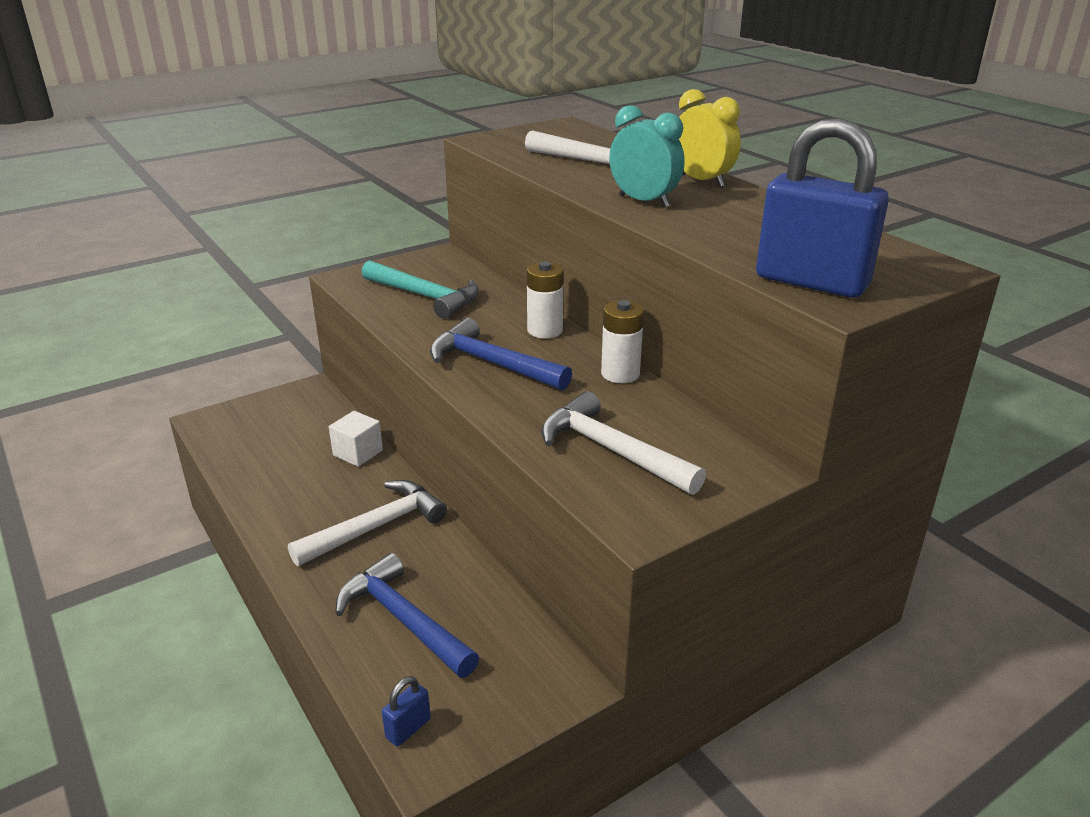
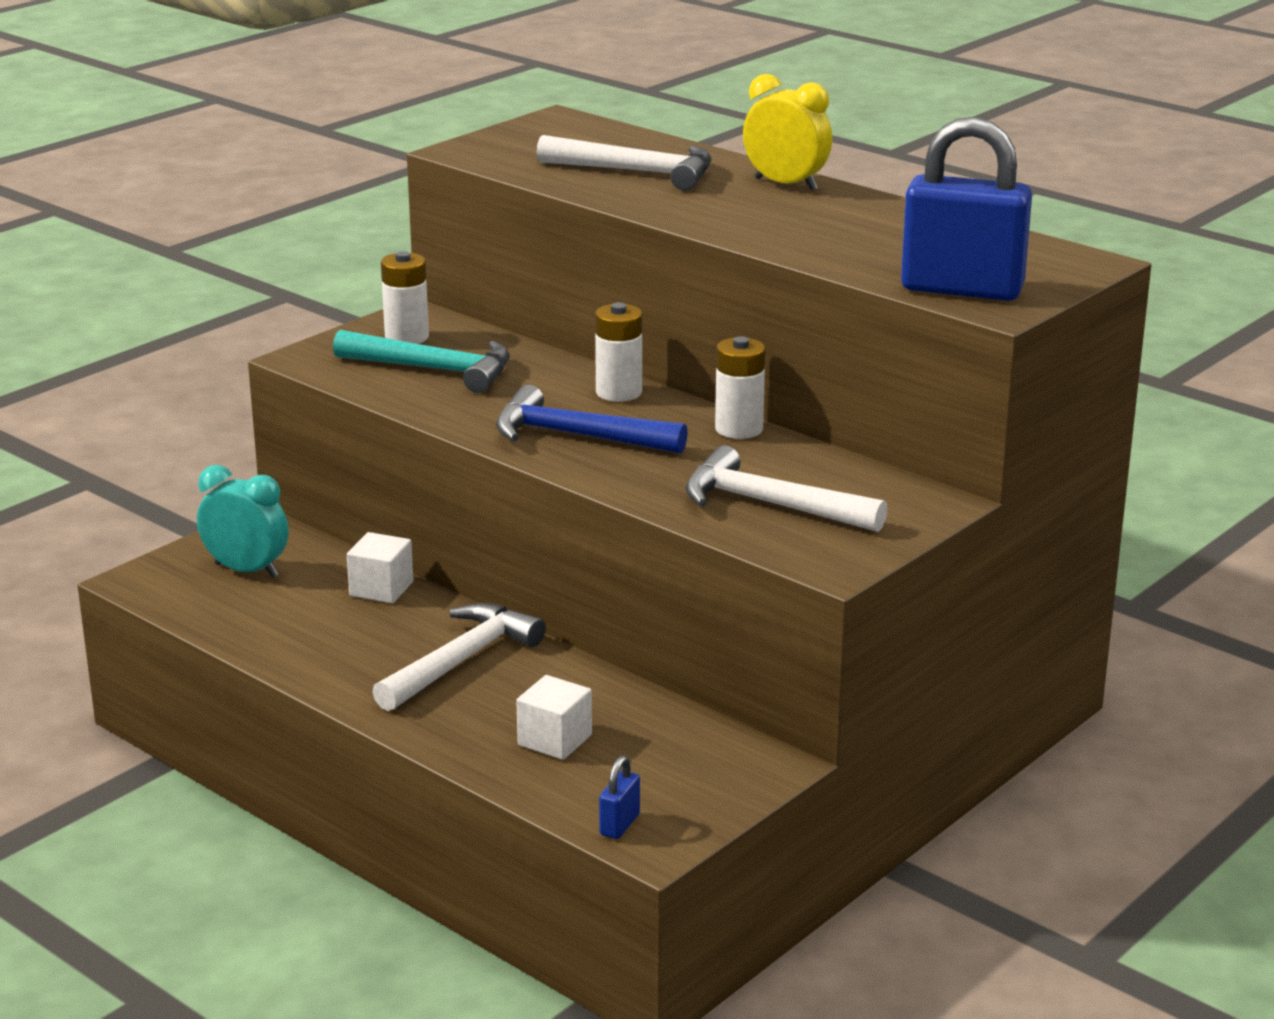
camera: 15 degrees left, 5 degrees down
blue hammer [335,553,479,678] -> white cube [516,675,592,760]
turquoise clock [609,105,685,207] -> turquoise clock moved to [197,465,289,578]
none -> white battery [381,251,429,344]

